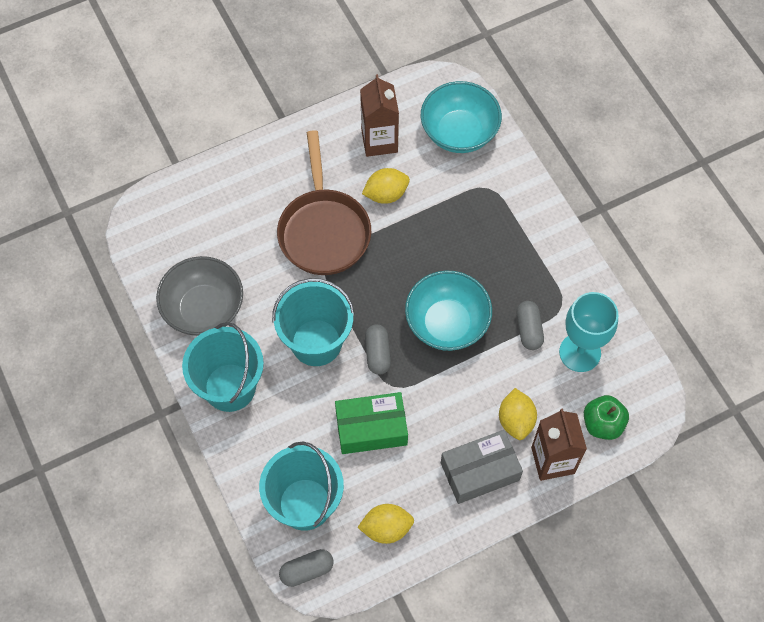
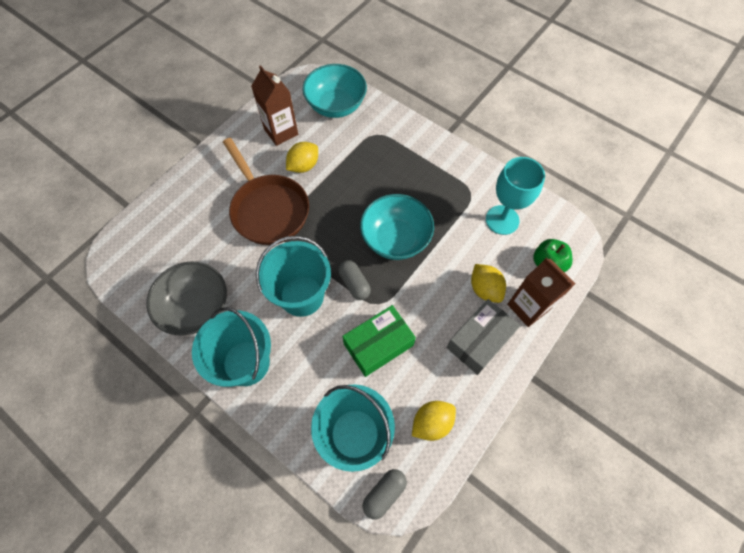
camera: 25 degrees left, 0 degrees up
grey capsule [516,301,544,350] -> none

